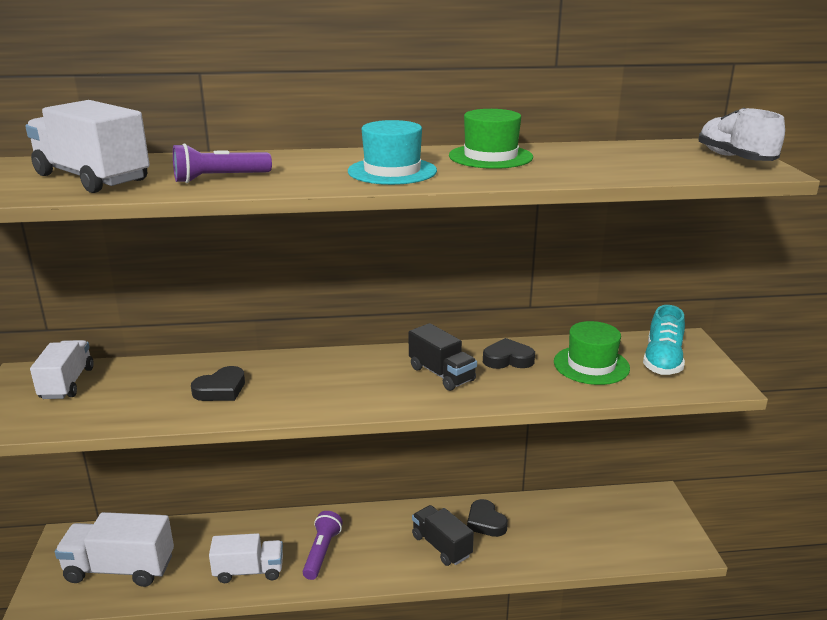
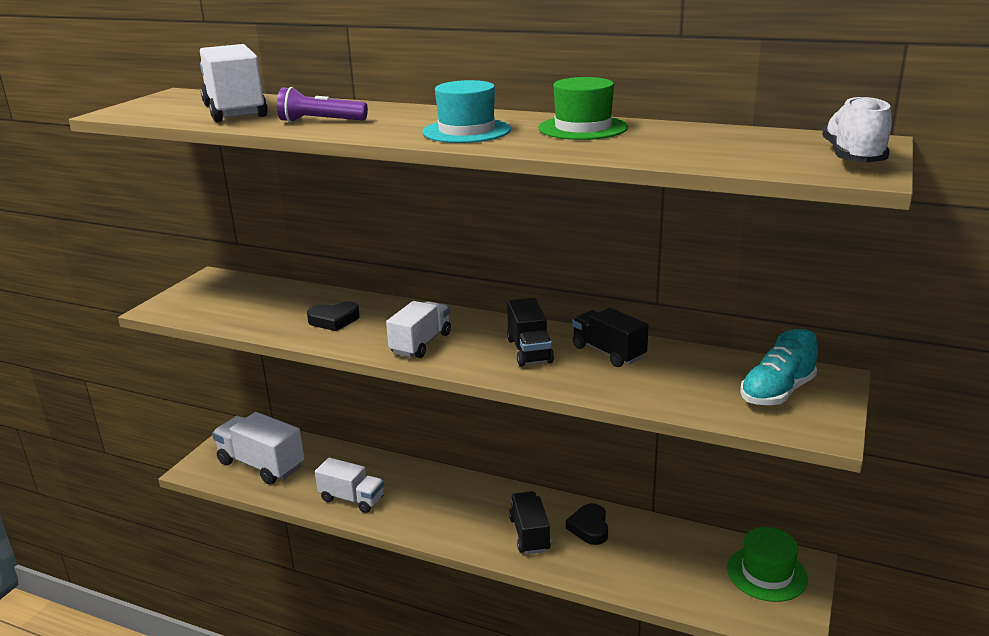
camera: 30 degrees right, 0 degrees up
white truck [30,340,94,399] -> white truck moved to [386,301,451,358]
purple flashlight [303,511,343,580] -> none
black heart [483,338,535,369] -> black truck [572,308,649,367]
green hat [554,321,630,385] -> green hat moved to [727,527,808,602]

